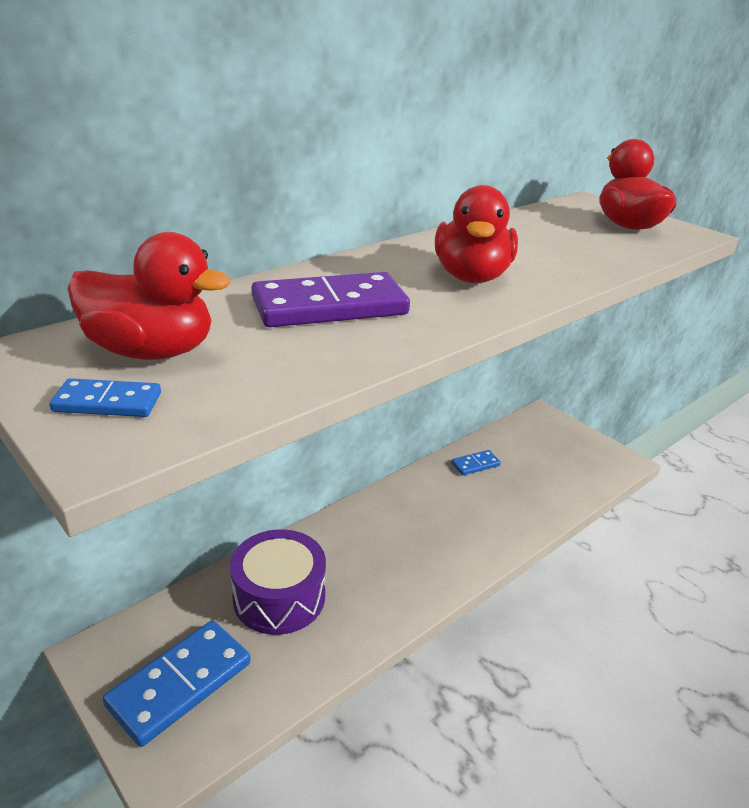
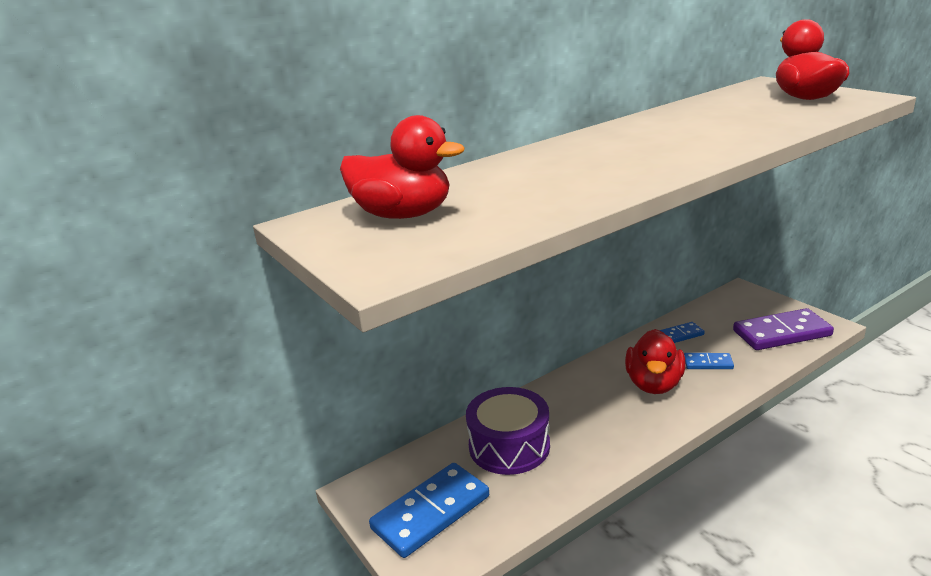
camera: 10 degrees right, 5 degrees down
blue domino [49,378,161,417] -> blue domino moved to [684,353,734,369]
purple domino [251,272,410,327] -> purple domino moved to [733,308,834,350]
red duck [435,185,518,283] -> red duck moved to [625,329,685,394]

